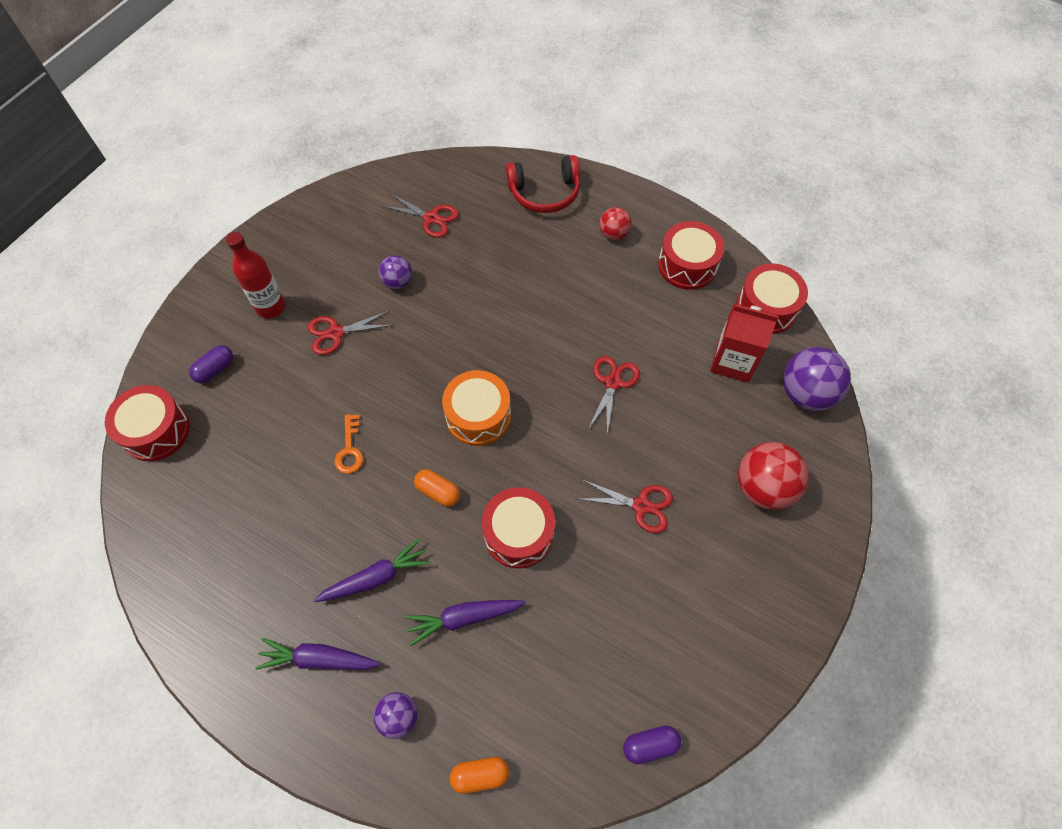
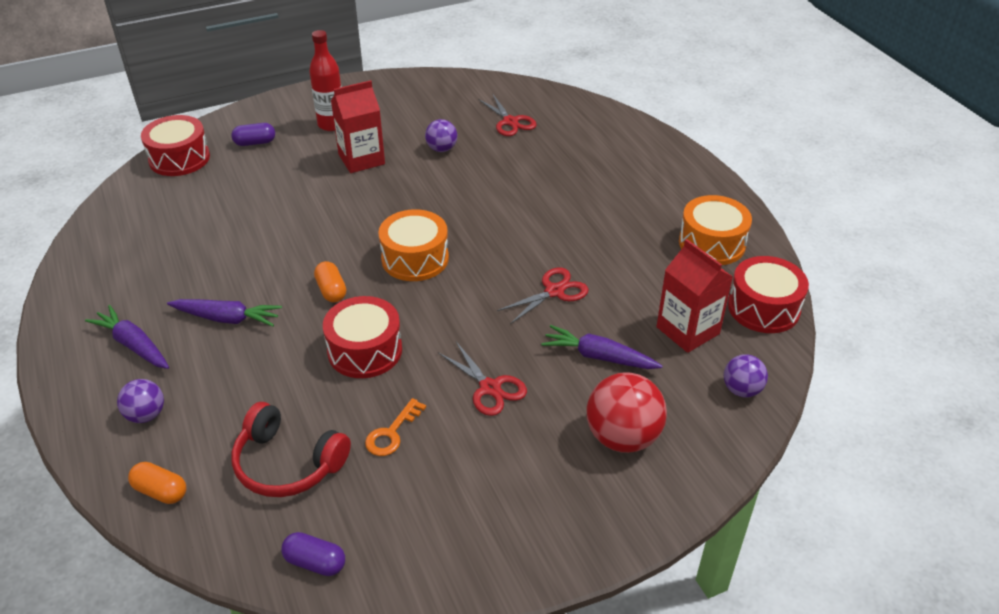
camera: 35 degrees right, 20 degrees down
red scissors [308,311,393,355] -> red carton [331,80,385,173]
orange key [335,414,363,474] -> orange key moved to [365,398,426,456]
purple carrot [405,600,526,646] -> purple carrot moved to [541,325,663,369]
red headphones [506,155,580,213] -> red headphones moved to [232,402,351,497]
red ball [599,207,632,240] -> none
red drum [658,221,724,290] -> orange drum [679,195,752,265]
purple ball [783,347,851,411] -> purple ball [724,354,768,397], size x0.57

